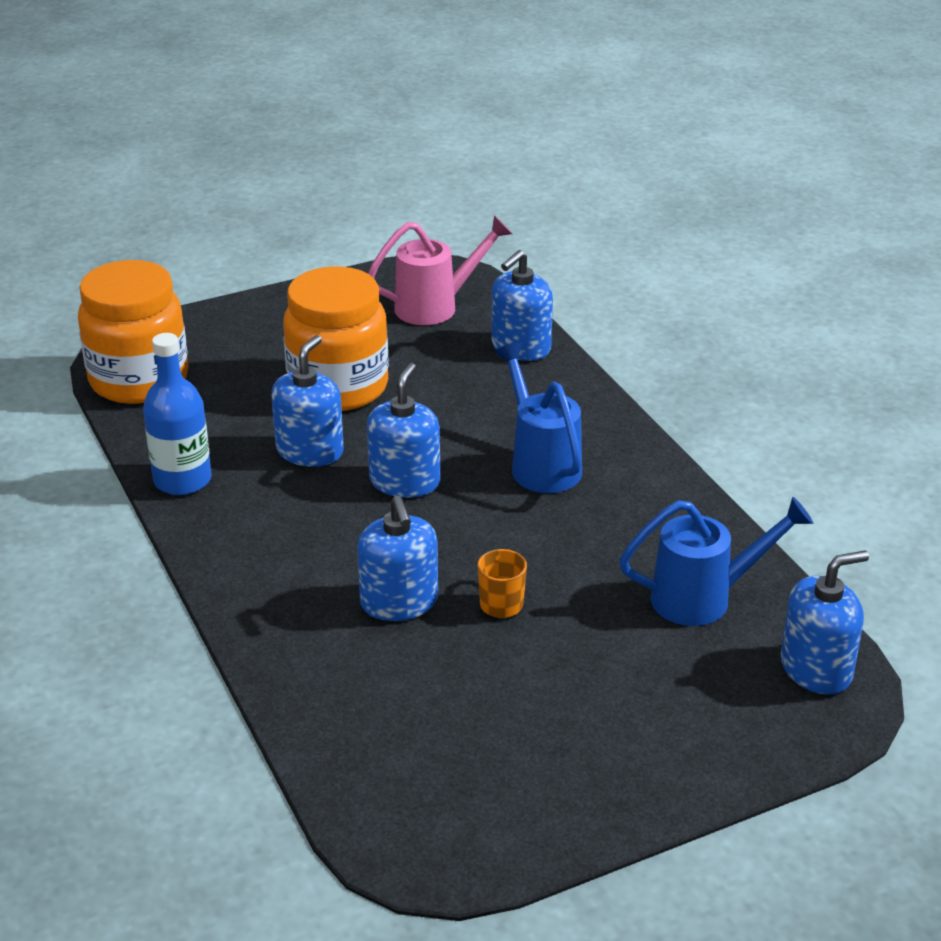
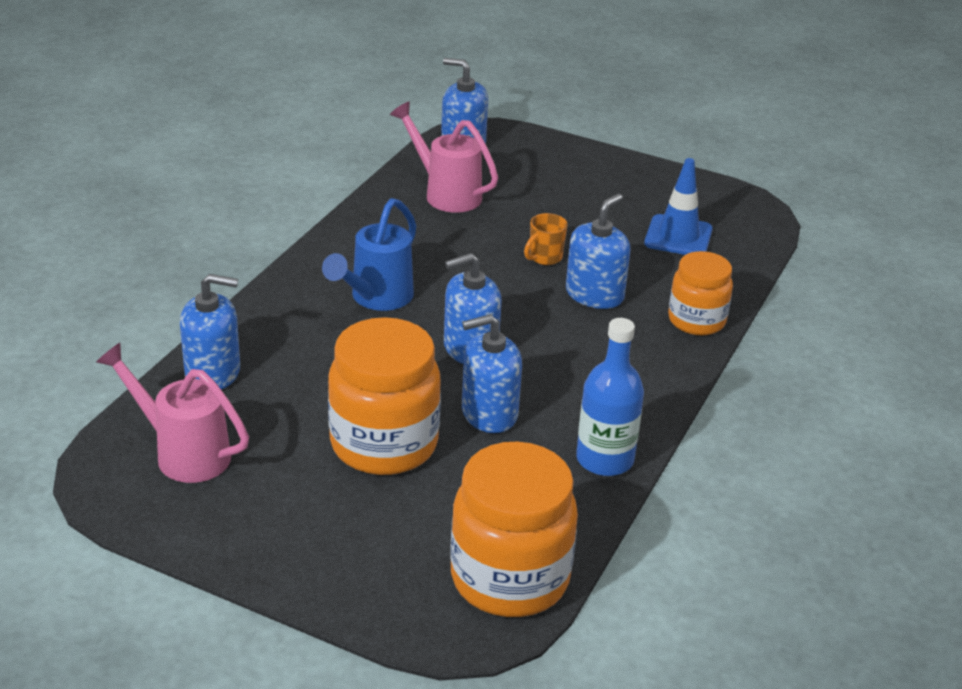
camera: 130 degrees left, 0 degrees up
blue watering can [619,497,813,626] -> pink watering can [390,102,498,213]
none -> blue traffic cone [644,158,713,255]
none -> orange jar [668,251,733,335]

